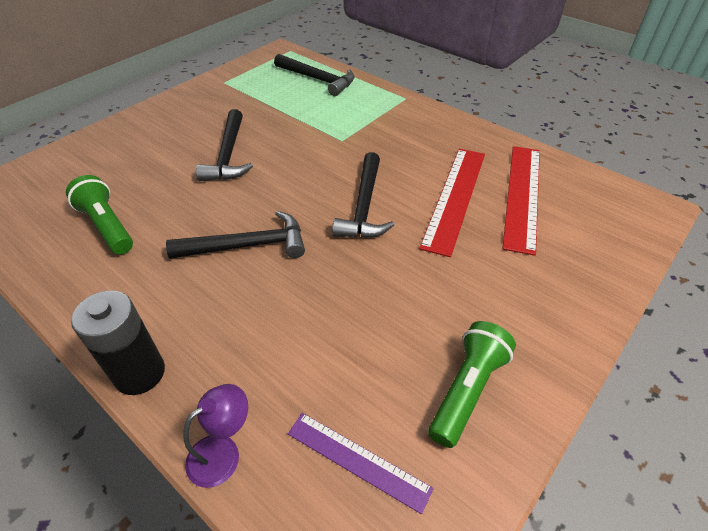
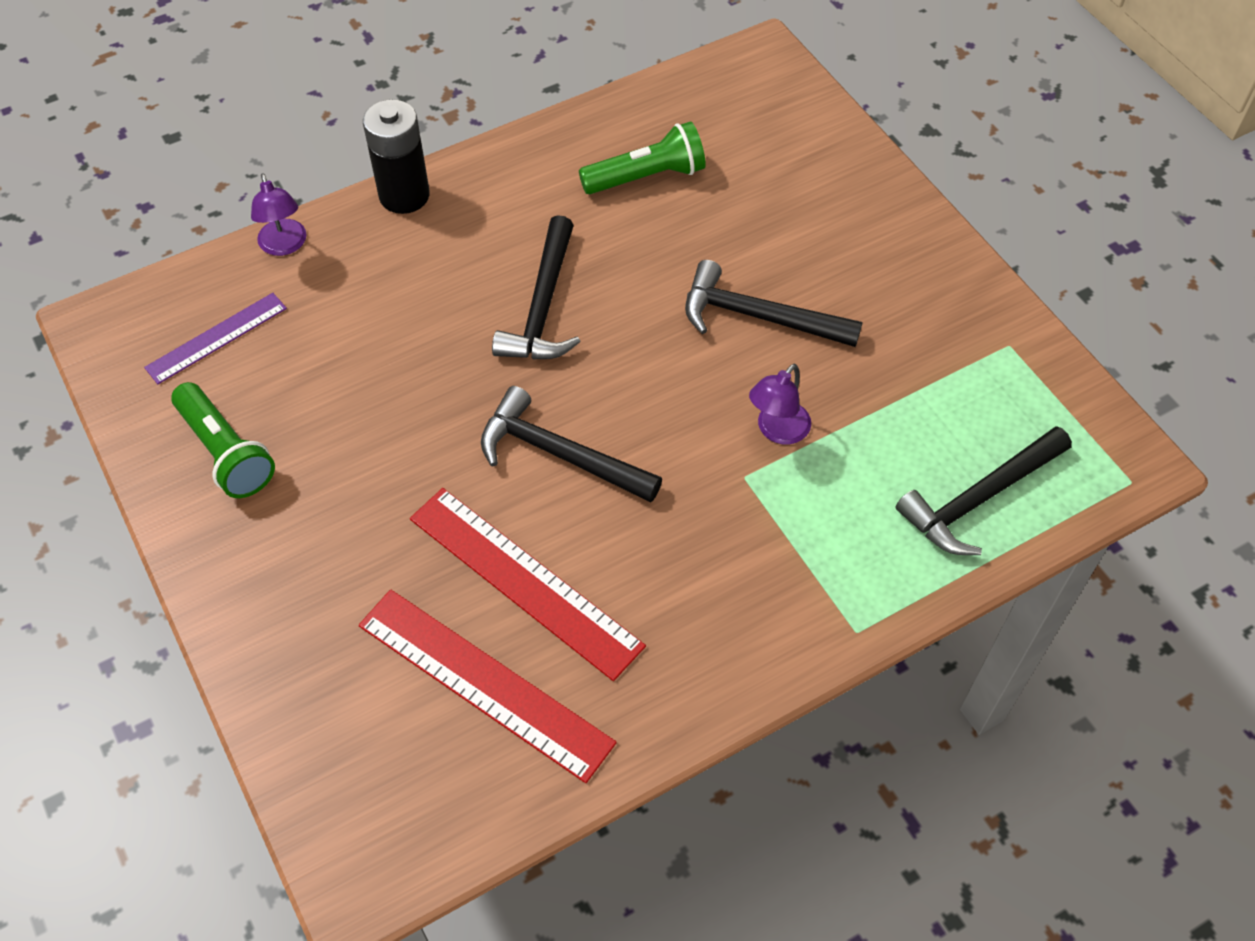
camera: 110 degrees right, 10 degrees up
none -> purple lamp [749,364,811,444]

